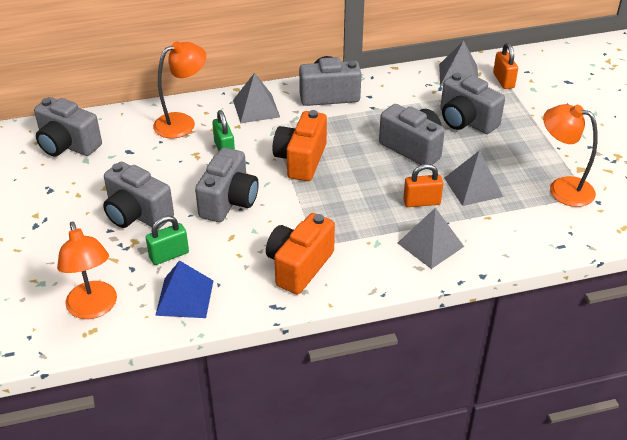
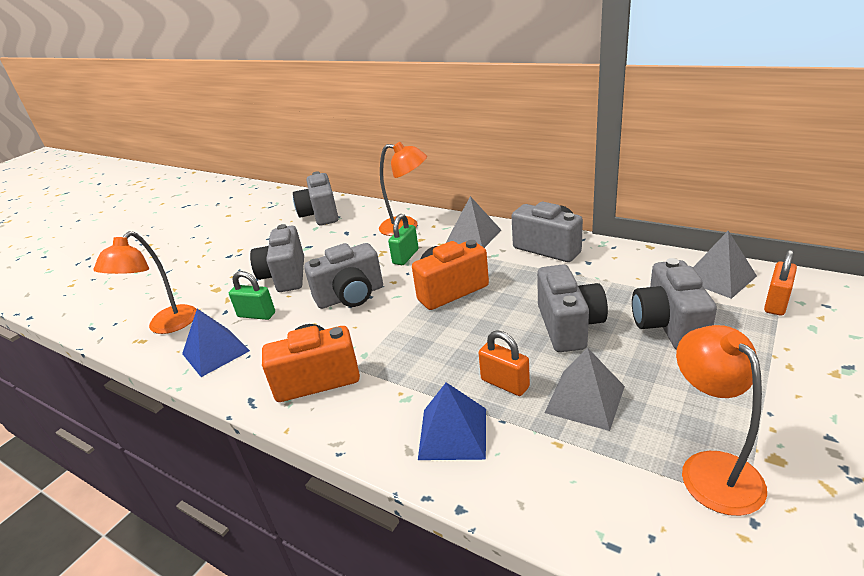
camera: 50 degrees right, 10 degrees down
grey pyramid [398,208,464,269] -> blue pyramid [418,382,486,460]

